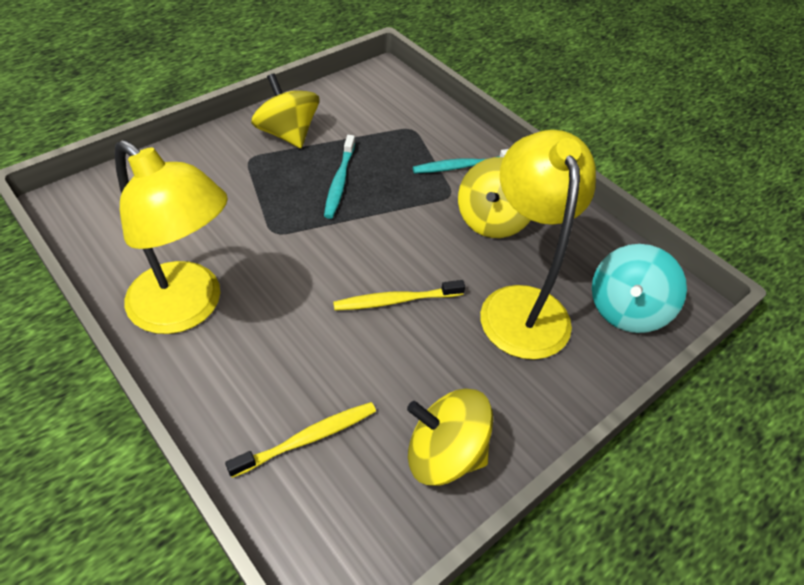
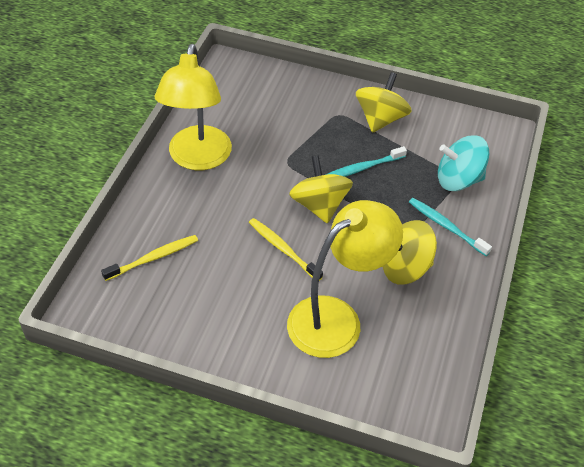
camera: 60 degrees right, 0 degrees up
yellow toothbrush [225,402,376,478] -> yellow toothbrush turned 60 degrees counterclockwise [101,235,198,281]
yellow spinning top [407,389,493,486] -> yellow spinning top moved to [289,155,353,224]
turquoise spinning top [592,244,687,333] -> turquoise spinning top moved to [438,135,489,191]

